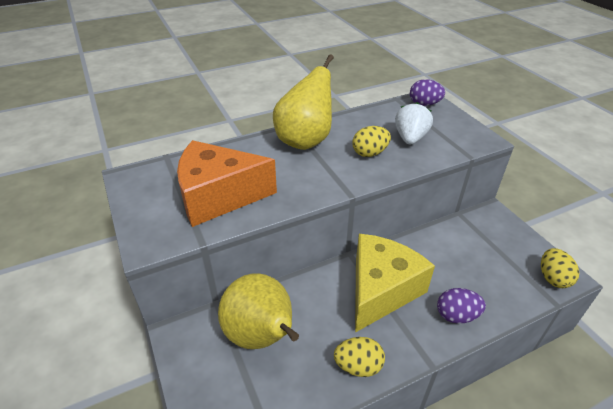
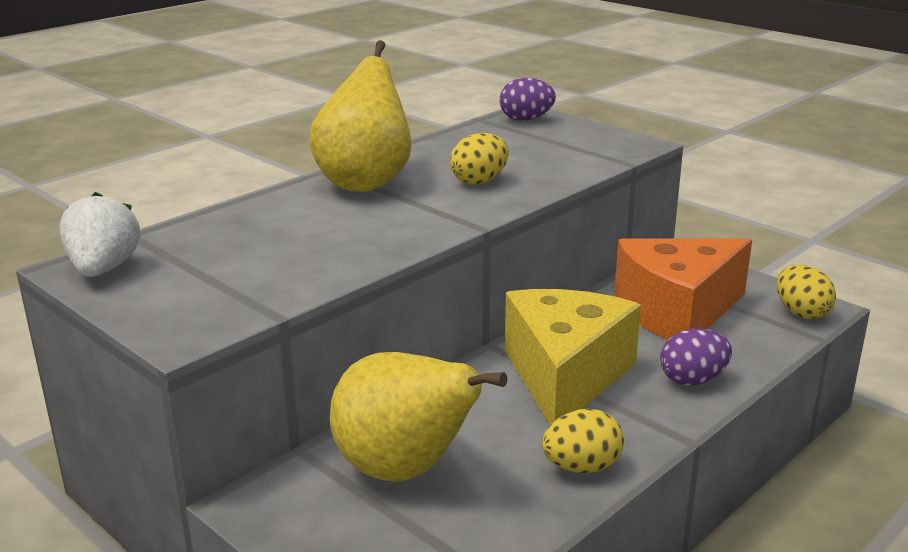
camera: 20 degrees left, 15 degrees down
orange cheese [177,140,277,227] -> orange cheese moved to [614,238,752,340]
white strawberry [395,102,433,144] -> white strawberry moved to [59,192,140,277]

